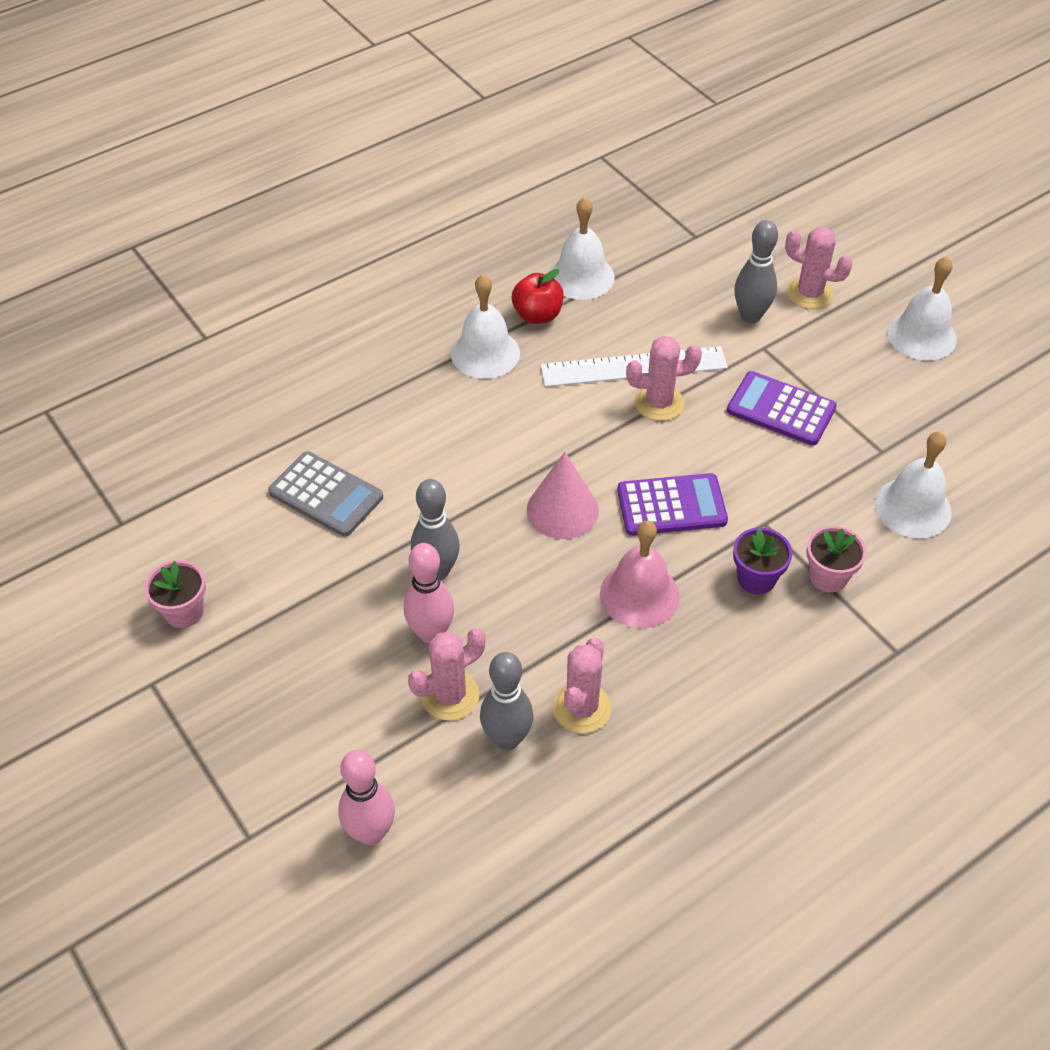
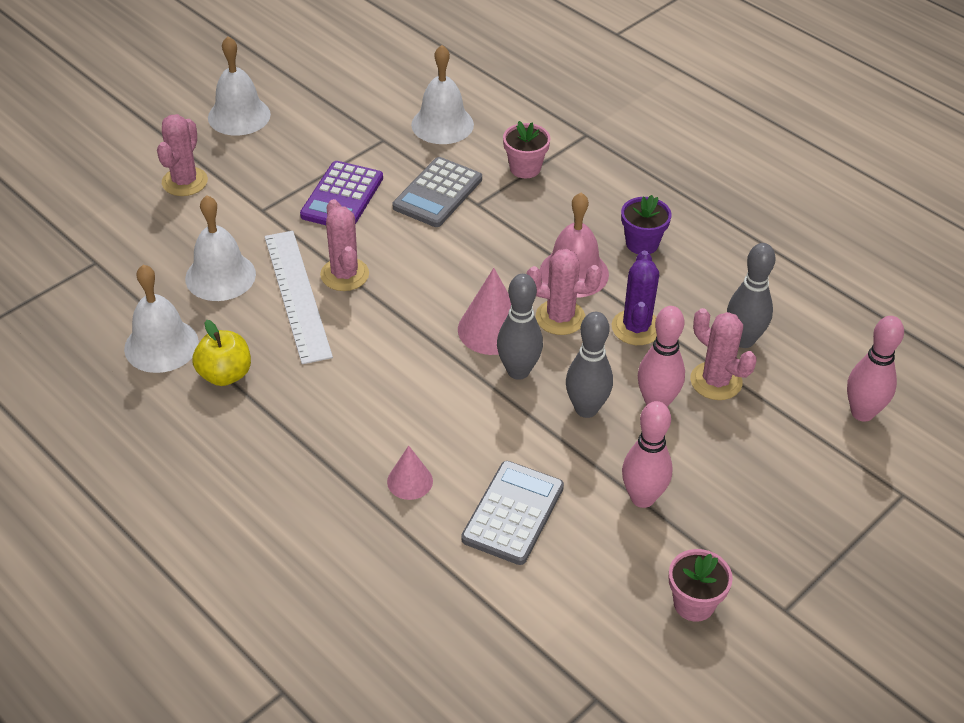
camera: 100 degrees left, 5 degrees down
white bell [451,274,520,379] -> white bell moved to [185,195,256,301]
red apple [512,269,564,324] -> yellow apple [192,320,251,386]
pink cactus [553,638,612,733] -> pink cactus moved to [527,249,602,335]
purple calculator [617,473,728,536] -> none
purple flower pot [733,528,793,594] -> purple flower pot moved to [621,195,671,254]
grey bowling pin [734,220,778,323] -> grey bowling pin moved to [497,274,543,380]
none -> pink cone [387,446,433,500]
none -> grey calculator [393,157,482,227]
none -> purple cactus [611,251,659,345]
none -> pink bowling pin [622,401,673,508]

